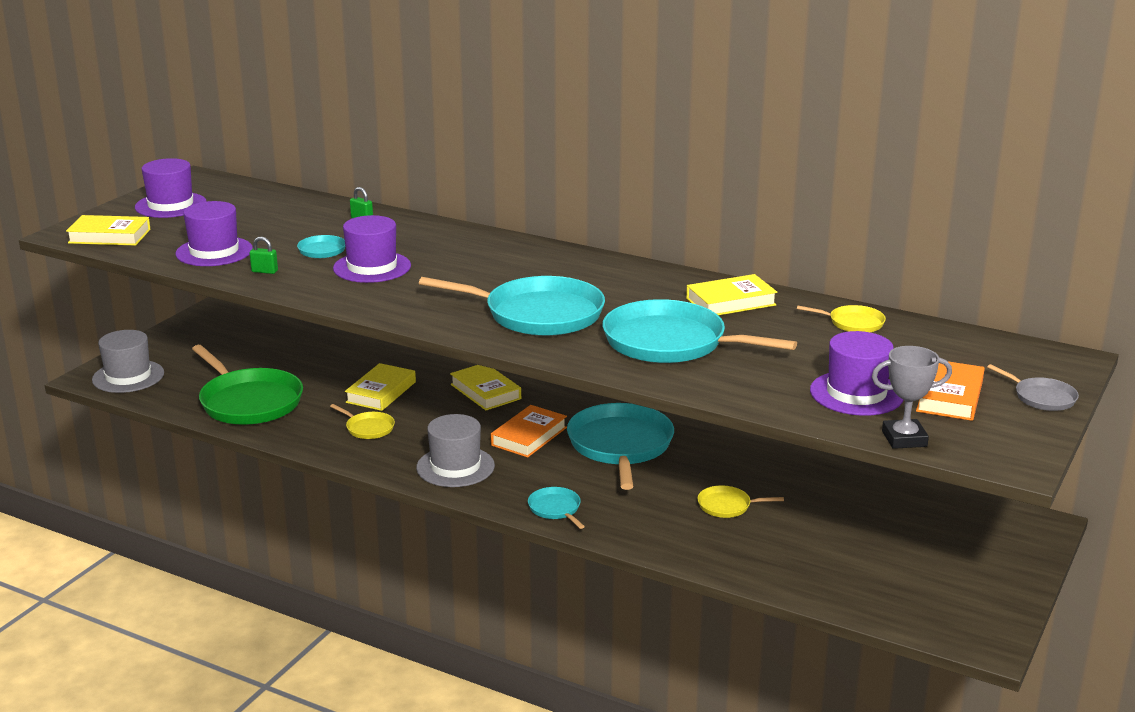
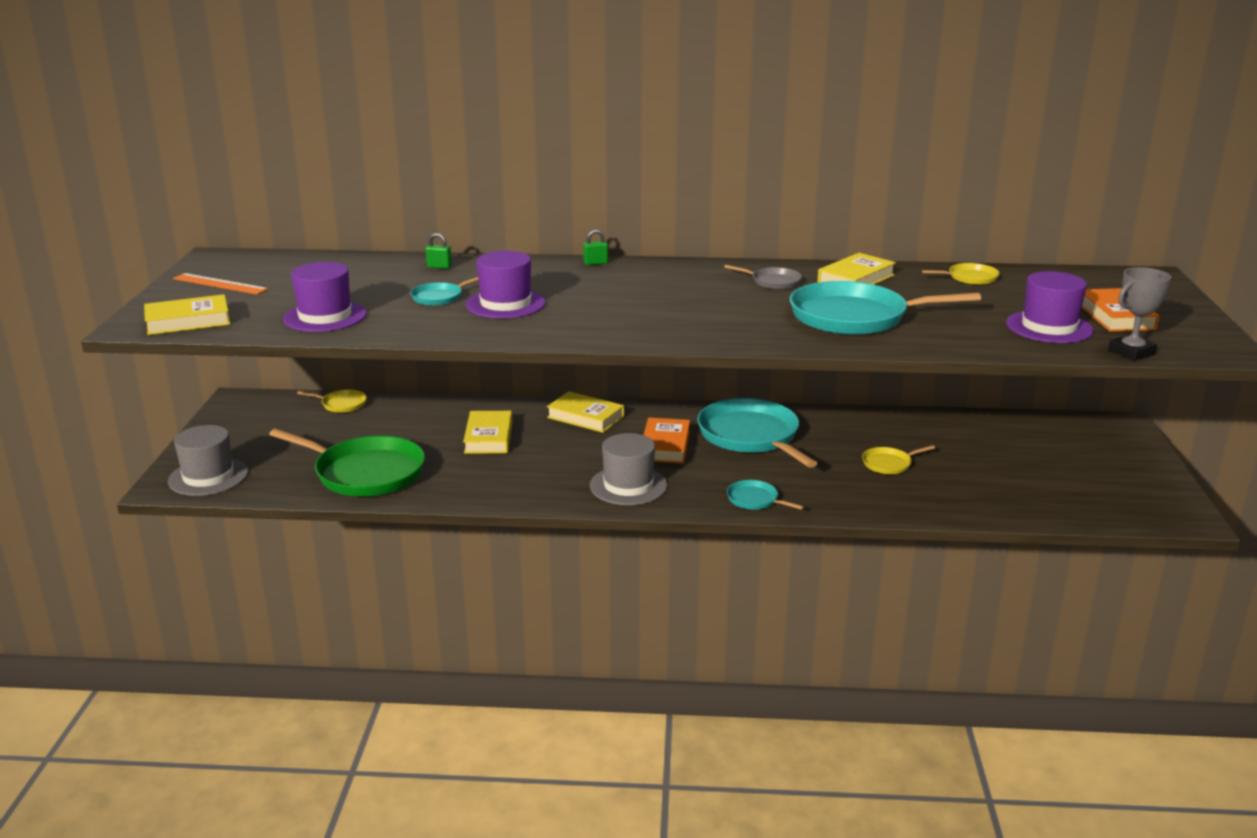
camera: 25 degrees left, 0 degrees up
purple hat [135,158,207,218] -> orange ruler [173,273,268,295]
green padlock [250,236,278,274] -> green padlock moved to [583,229,608,265]
yellow pan [330,404,395,439] -> yellow pan moved to [297,390,367,413]
turquoise pan [419,276,605,336] -> none
grey pan [987,364,1079,411] -> grey pan moved to [724,265,802,289]

